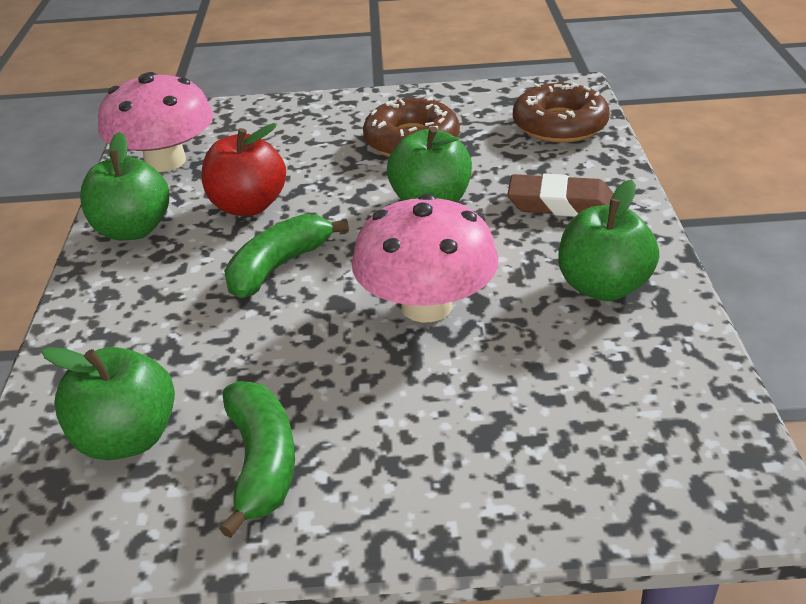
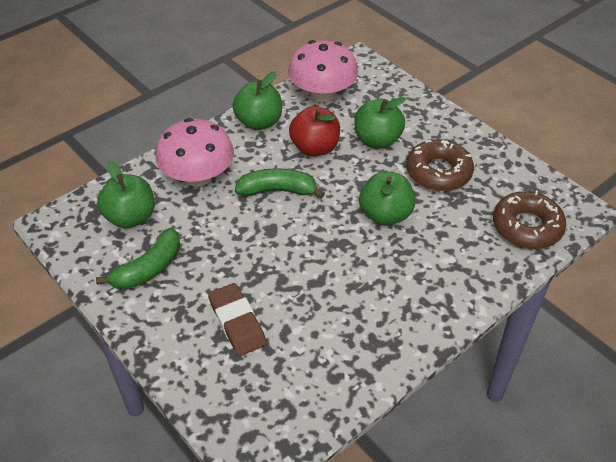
camera: 50 degrees right, 10 degrees up
pink mushroom [352,194,498,323] -> pink mushroom moved to [156,118,234,186]
brown eraser [507,174,614,217] -> brown eraser moved to [208,283,267,356]
green apple [558,179,659,301] -> green apple moved to [354,97,406,149]

